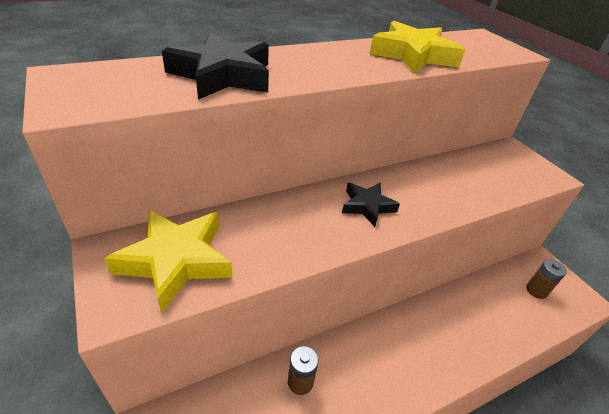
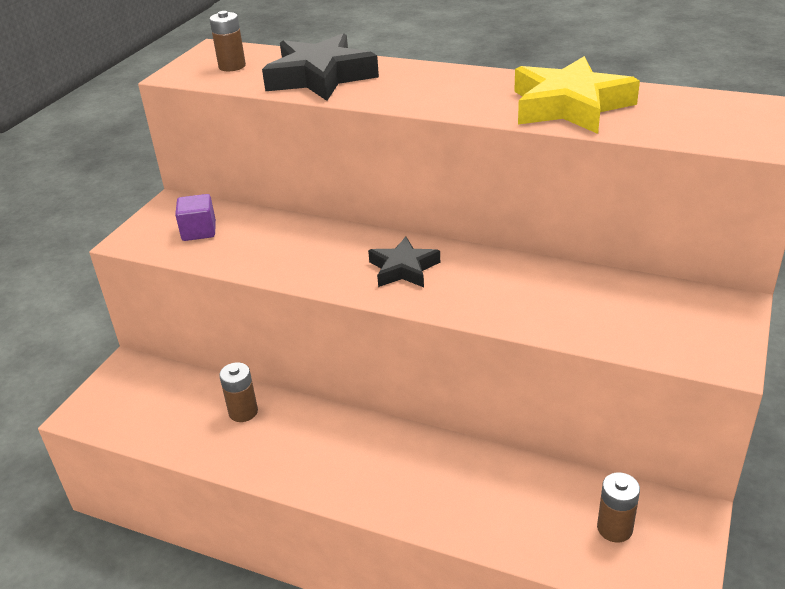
camera: 55 degrees right, 5 degrees down
yellow star [104,210,233,313] -> purple cube [175,194,216,241]
none -> brown battery [209,11,246,71]

